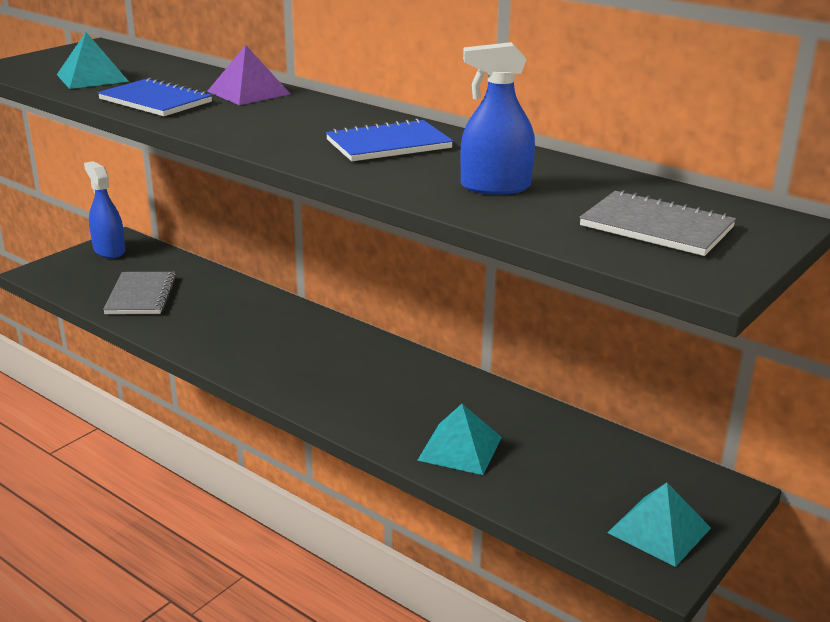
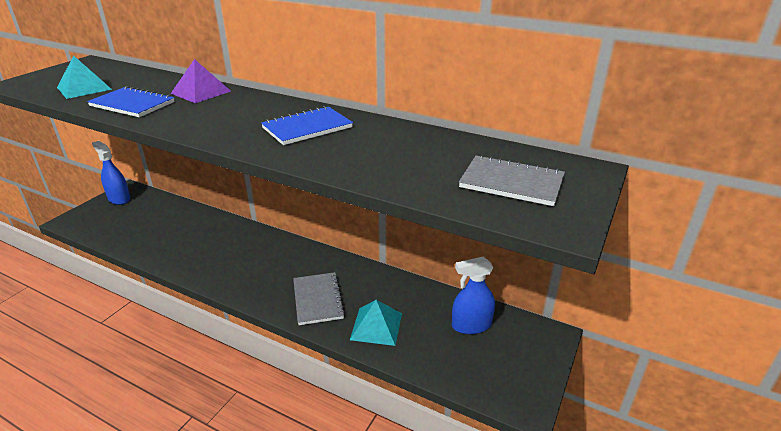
camera: 10 degrees left, 5 degrees up
grey notebook [103,272,176,314] -> grey notebook moved to [293,272,345,325]
blue spray bottle [460,42,535,195] -> blue spray bottle moved to [452,257,495,334]
turquoise pyramid [607,482,711,567] -> none

